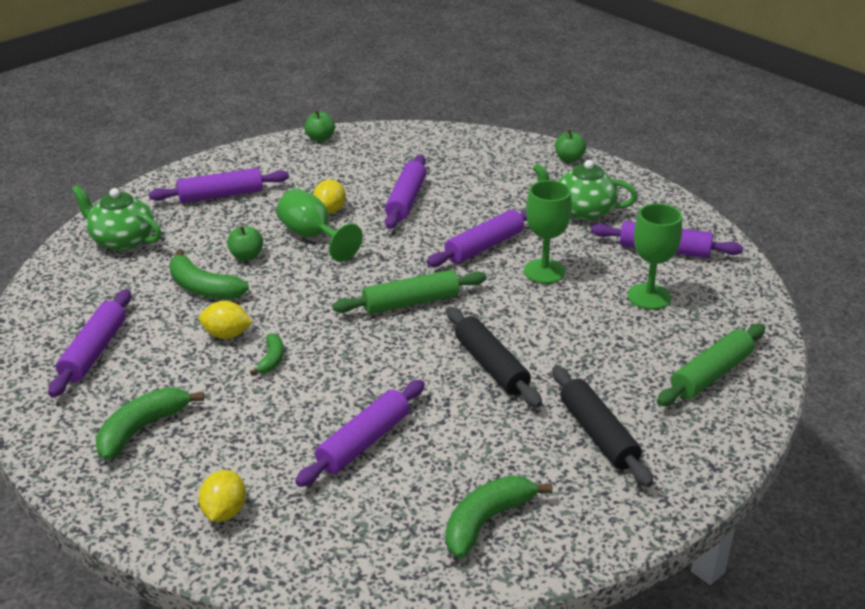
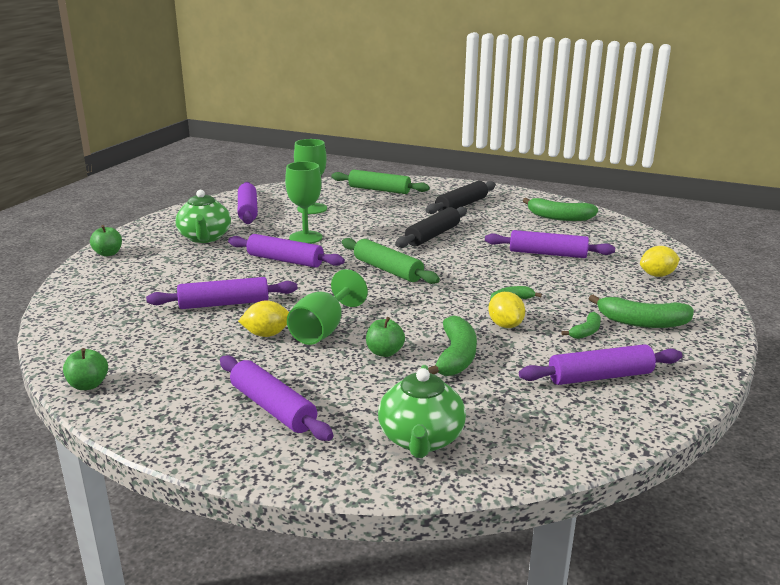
camera: 115 degrees left, 10 degrees down
none -> green banana [561,312,601,339]

